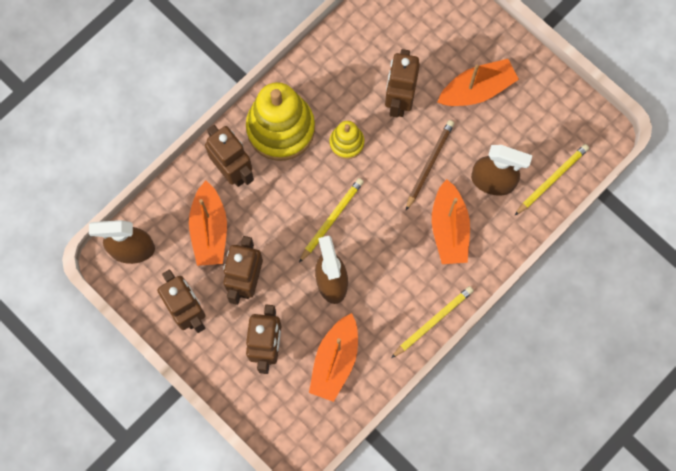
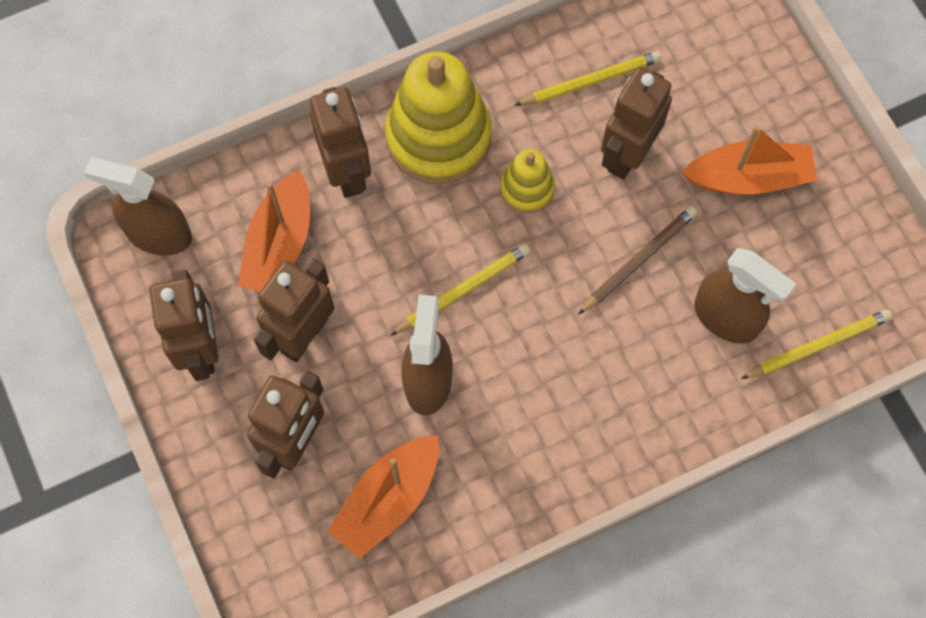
camera: 20 degrees right, 5 degrees down
yellow pencil [391,286,474,358] -> yellow pencil moved to [514,51,662,106]
orange boat [432,179,470,264] -> none

